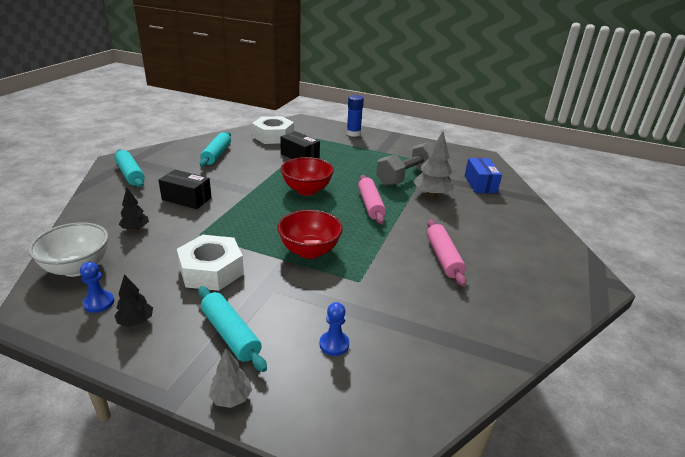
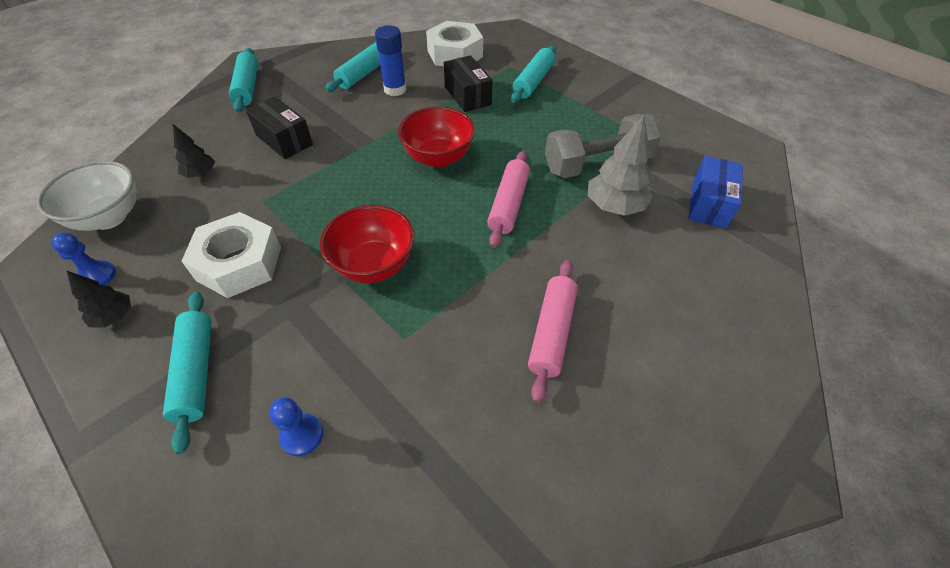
camera: 25 degrees right, 20 degrees up
grey tree [209,349,252,408] -> none
blue glue stick [346,95,364,137] -> blue glue stick moved to [375,25,406,96]
none -> turquoise rolling pin [511,46,556,103]

